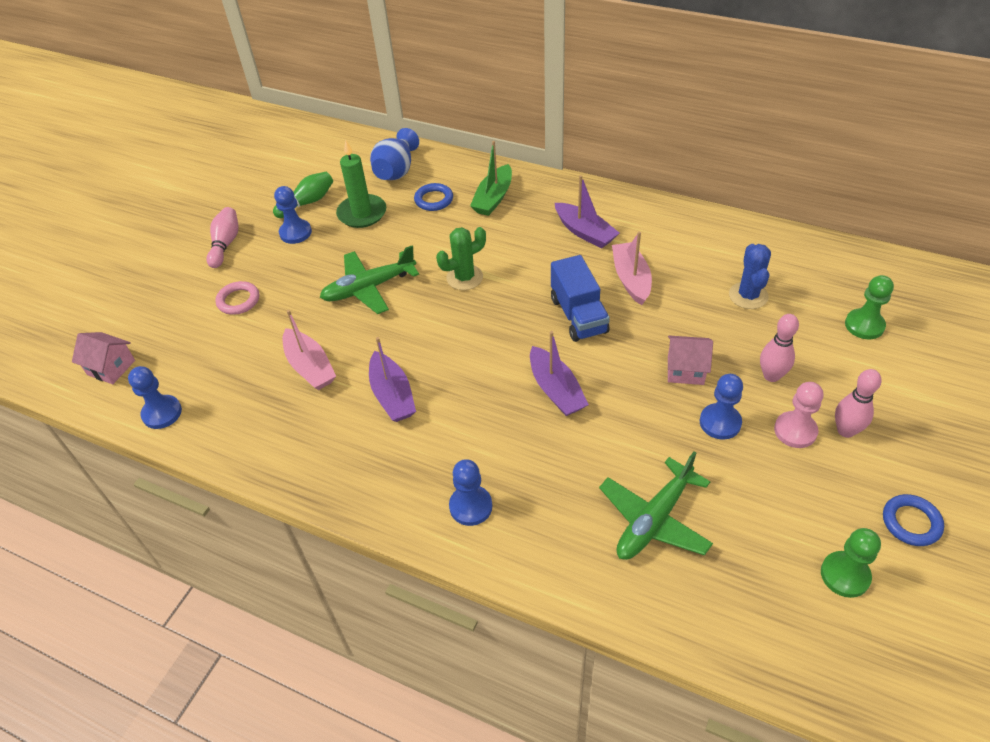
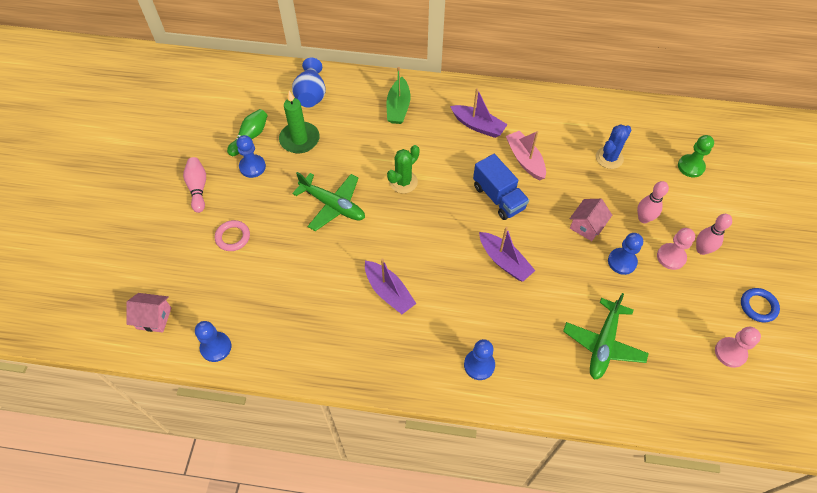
camera: 20 degrees left, 10 degrees up
pink boat [283,310,336,390] -> none
green plane [320,246,419,314] -> green plane turned 105 degrees counterclockwise [292,172,365,231]
blue ring [414,183,453,211] -> none
pink house [668,336,713,385] -> pink house turned 45 degrees counterclockwise [570,199,612,241]
blue cactus [729,244,771,309] -> blue cactus turned 60 degrees clockwise [596,124,631,169]
green pawn [821,528,881,598] -> pink pawn [715,327,761,368]

